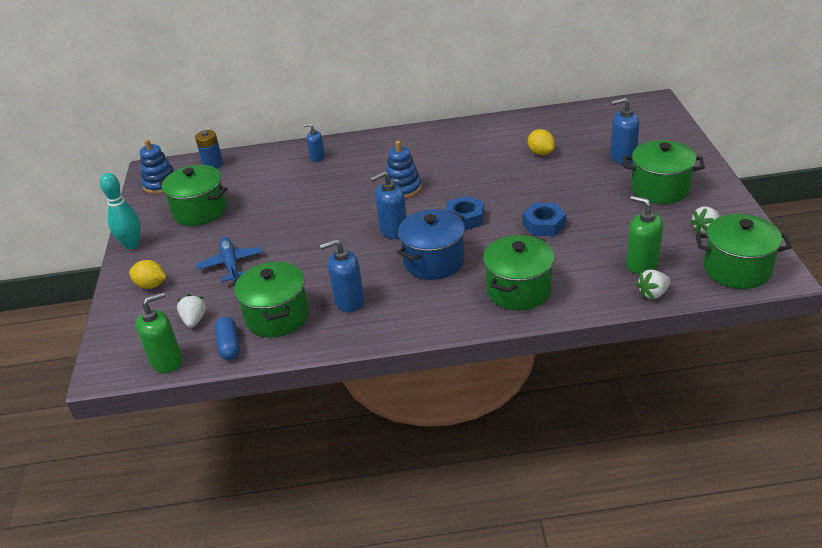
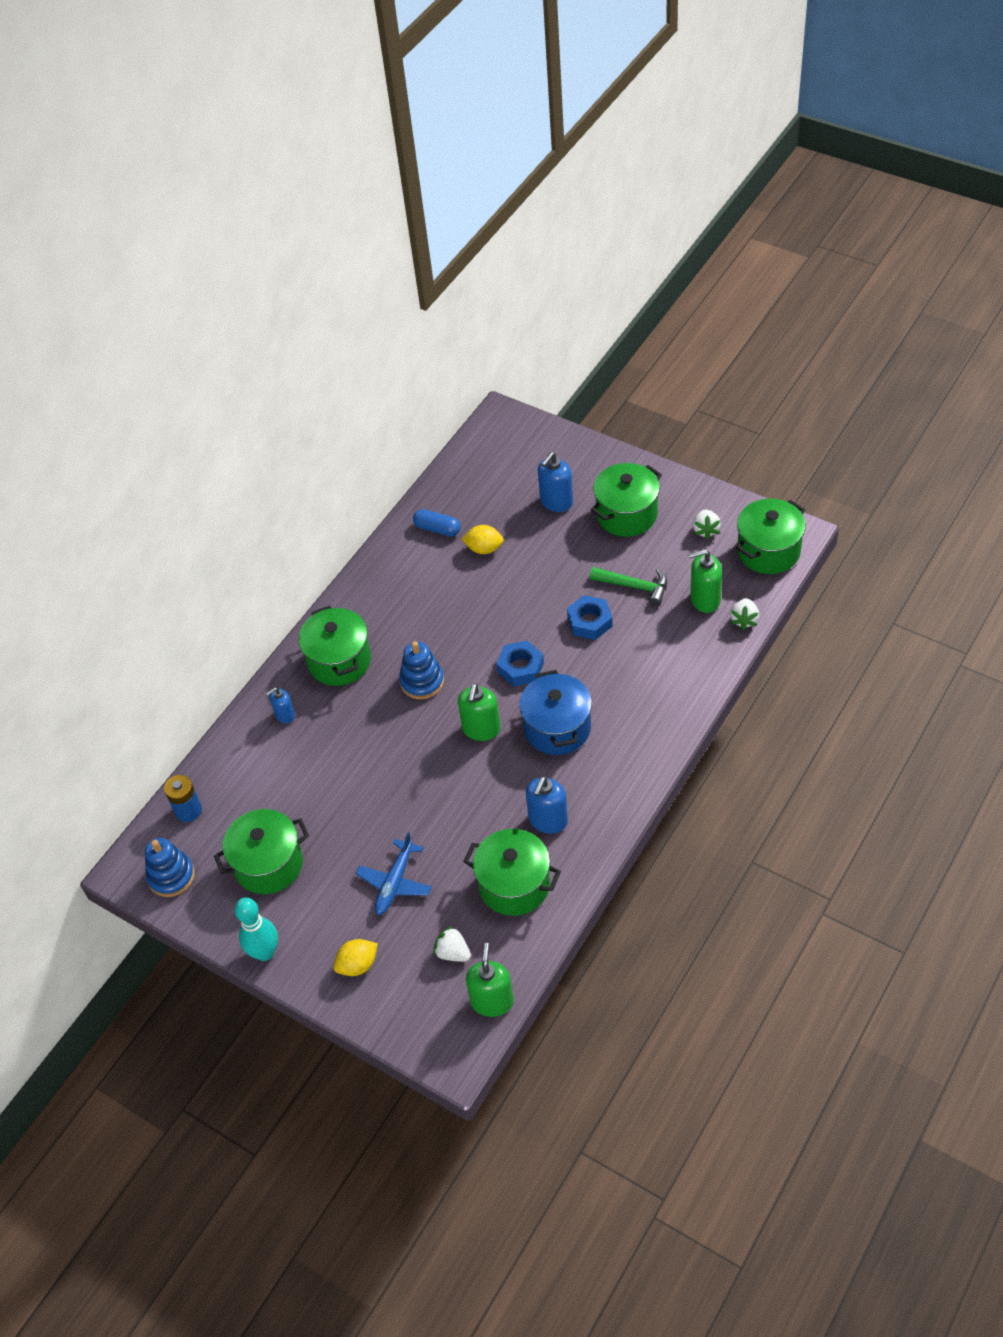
camera: 50 degrees left, 15 degrees up
blue plane [196,237,263,282] -> blue plane turned 90 degrees counterclockwise [355,832,432,915]
blue capsule [215,317,240,360] -> blue capsule moved to [413,509,461,536]
blue soap dispenser [370,171,407,239] -> green soap dispenser [458,683,501,741]
green pot [483,235,554,310] -> green pot moved to [299,605,371,686]
none -> green hammer [590,567,667,606]

